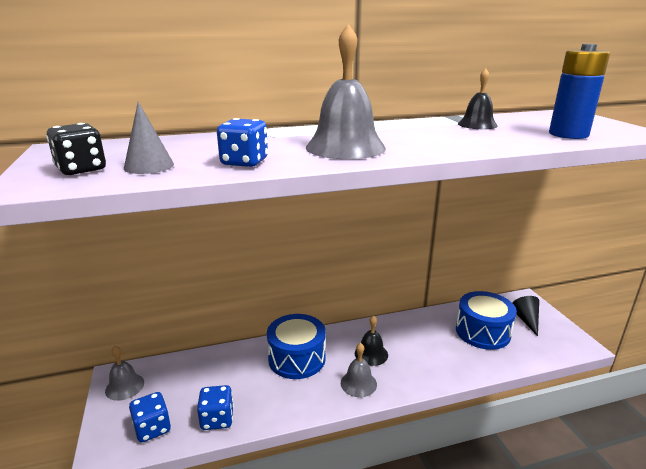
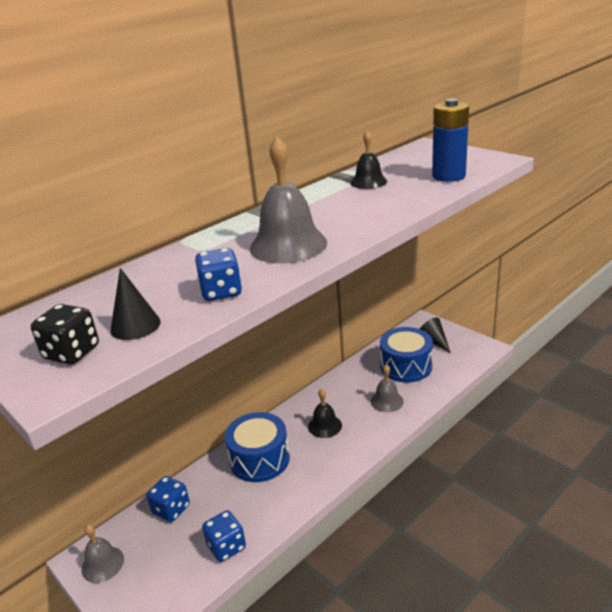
camera: 25 degrees left, 5 degrees up
grey cone [124,102,174,174] -> black cone [110,268,160,340]
blue dice [129,392,171,442] -> blue dice moved to [147,476,190,522]
grey bell [341,343,377,397] -> grey bell moved to [371,364,404,412]

